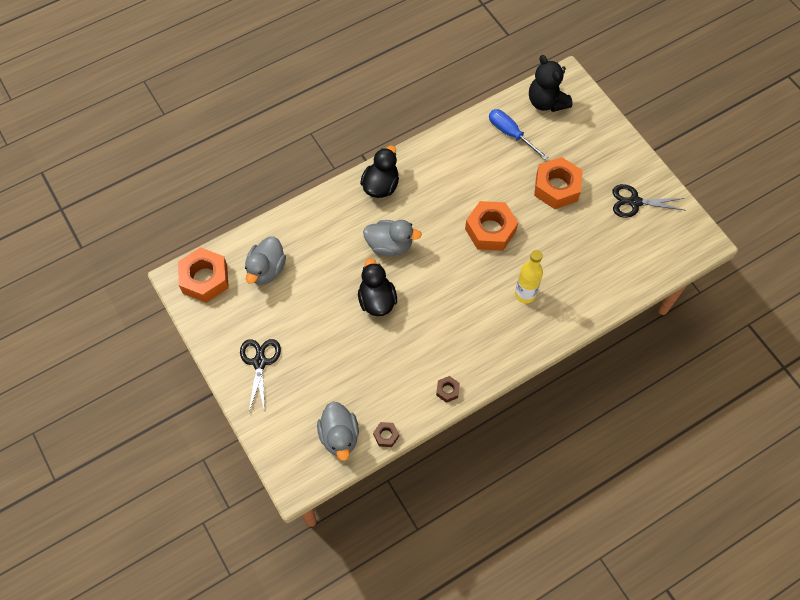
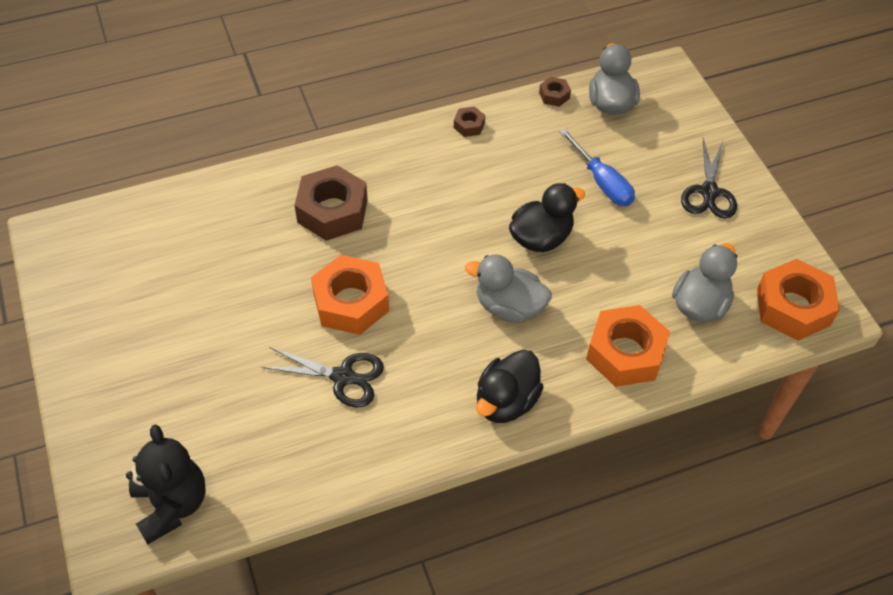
camera: 170 degrees left, 10 degrees down
black duck [358,258,397,316] -> black duck turned 120 degrees counterclockwise [509,183,585,252]
blue screwdriver [489,109,548,160] -> blue screwdriver moved to [559,128,635,206]
yellow bottle [515,250,543,304] -> brown nut [295,165,368,241]
orange nut [534,157,583,209] -> orange nut moved to [586,305,670,387]
black scissors [612,184,685,218] -> black scissors moved to [261,347,384,408]

